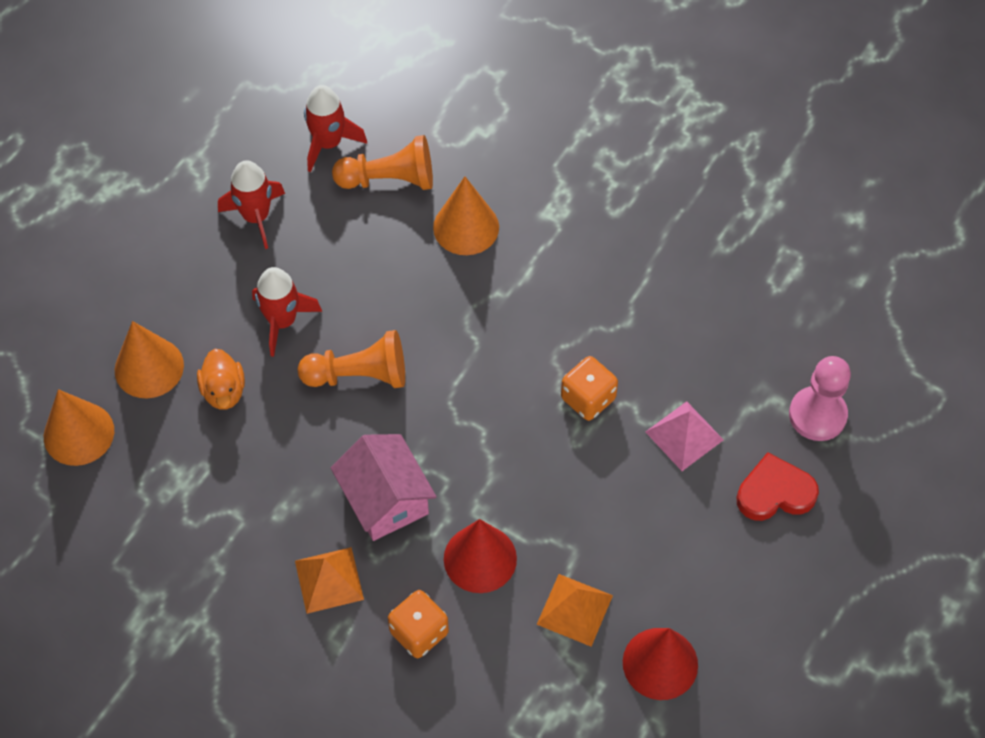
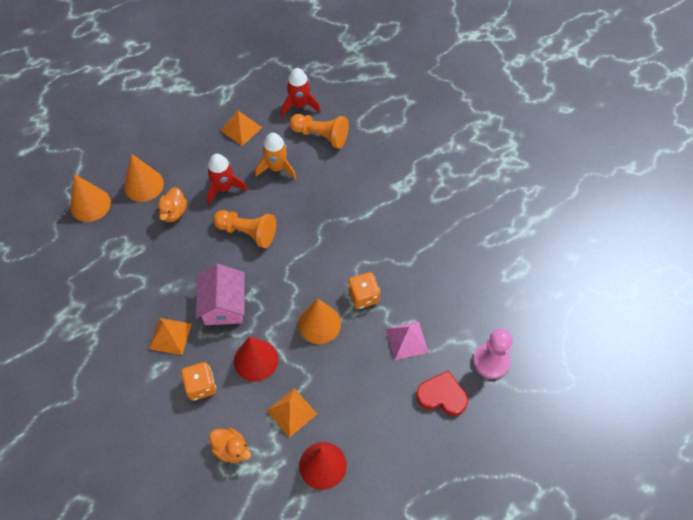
camera: 25 degrees right, 0 degrees up
red rocket [218,160,285,249] -> orange pyramid [220,111,263,146]
orange cone [433,177,499,255] -> orange cone moved to [298,298,341,344]
none -> orange duck [209,428,251,463]
none -> orange rocket [255,133,296,179]

